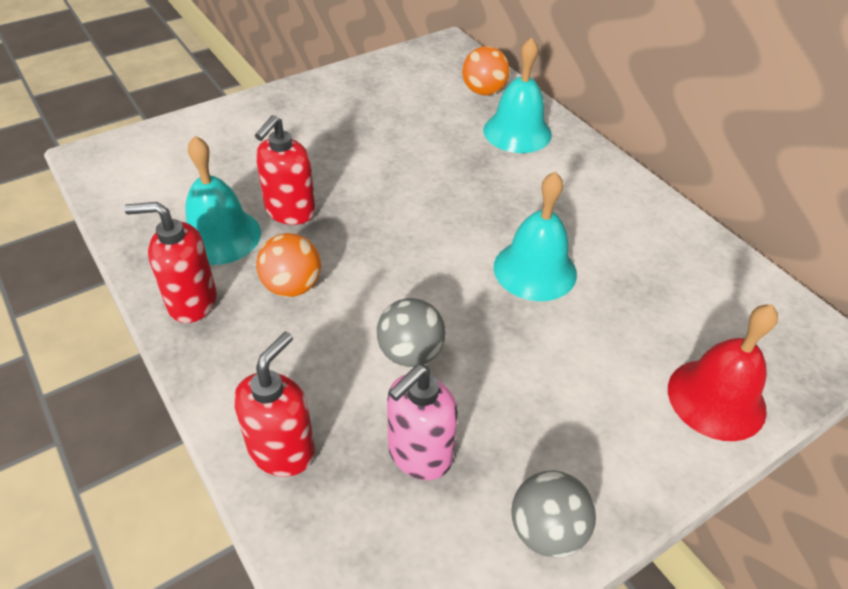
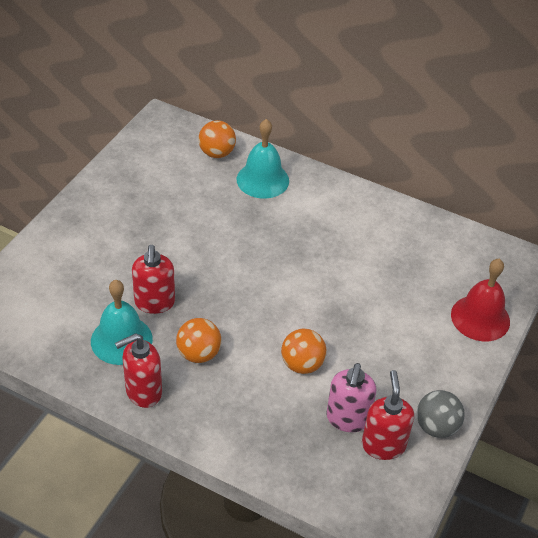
camera: 30 degrees left, 0 degrees up
red soap dispenser [234,332,315,477] -> red soap dispenser moved to [362,370,414,460]
grey ball [377,298,445,367] -> orange ball [281,329,327,374]
turquoise bell [494,172,577,301] -> none

